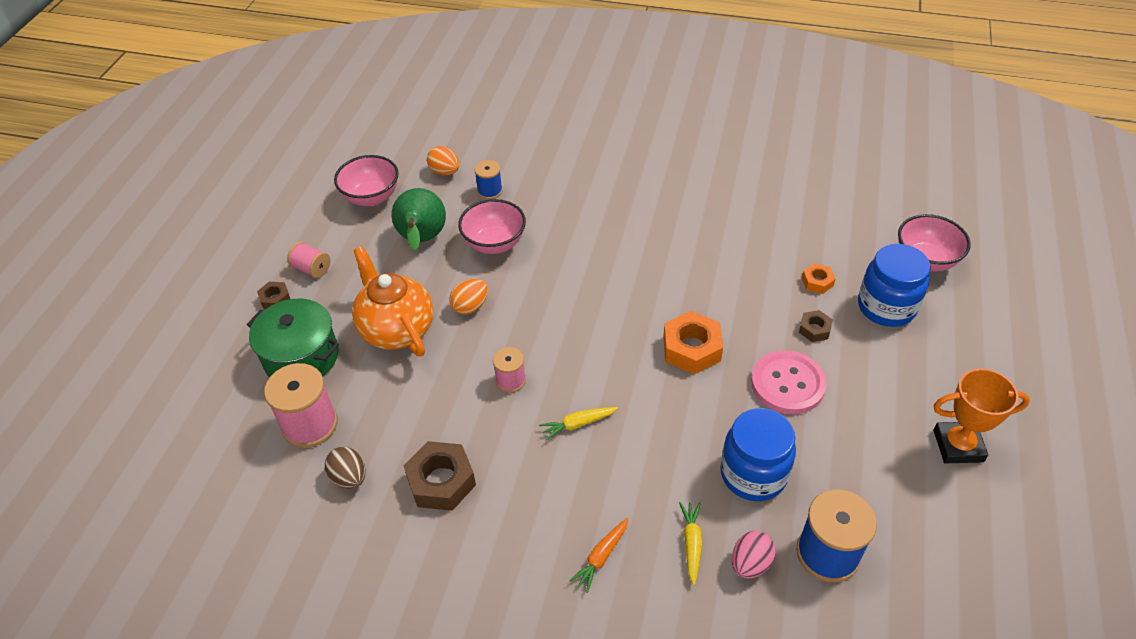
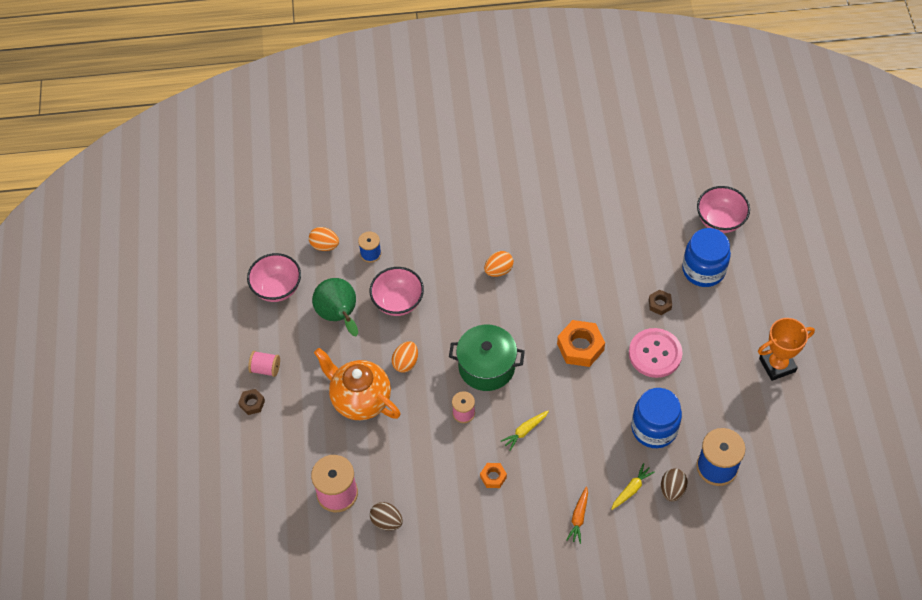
camera: 20 degrees left, 10 degrees up
green pot [247,299,339,377] -> green pot moved to [449,325,525,391]
brown nut [404,441,476,511] -> none
yellow carrot [679,502,702,585] -> yellow carrot turned 60 degrees clockwise [611,463,655,510]
pink egg [732,531,776,579] -> brown egg [661,468,688,502]
orange nut [802,263,835,294] -> orange nut moved to [480,463,507,488]
none -> orange egg [484,251,514,277]

